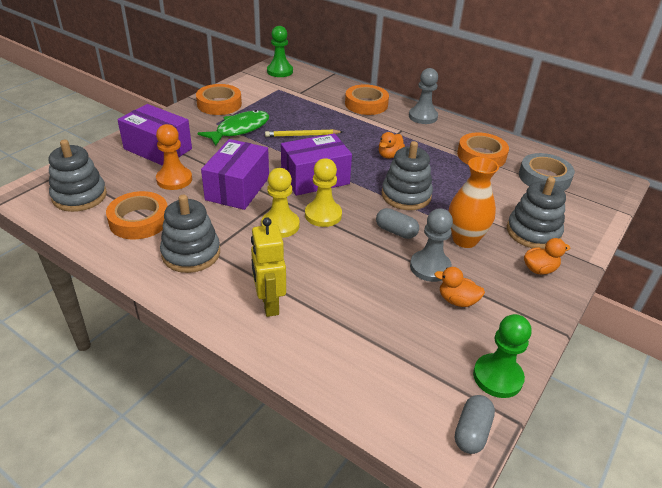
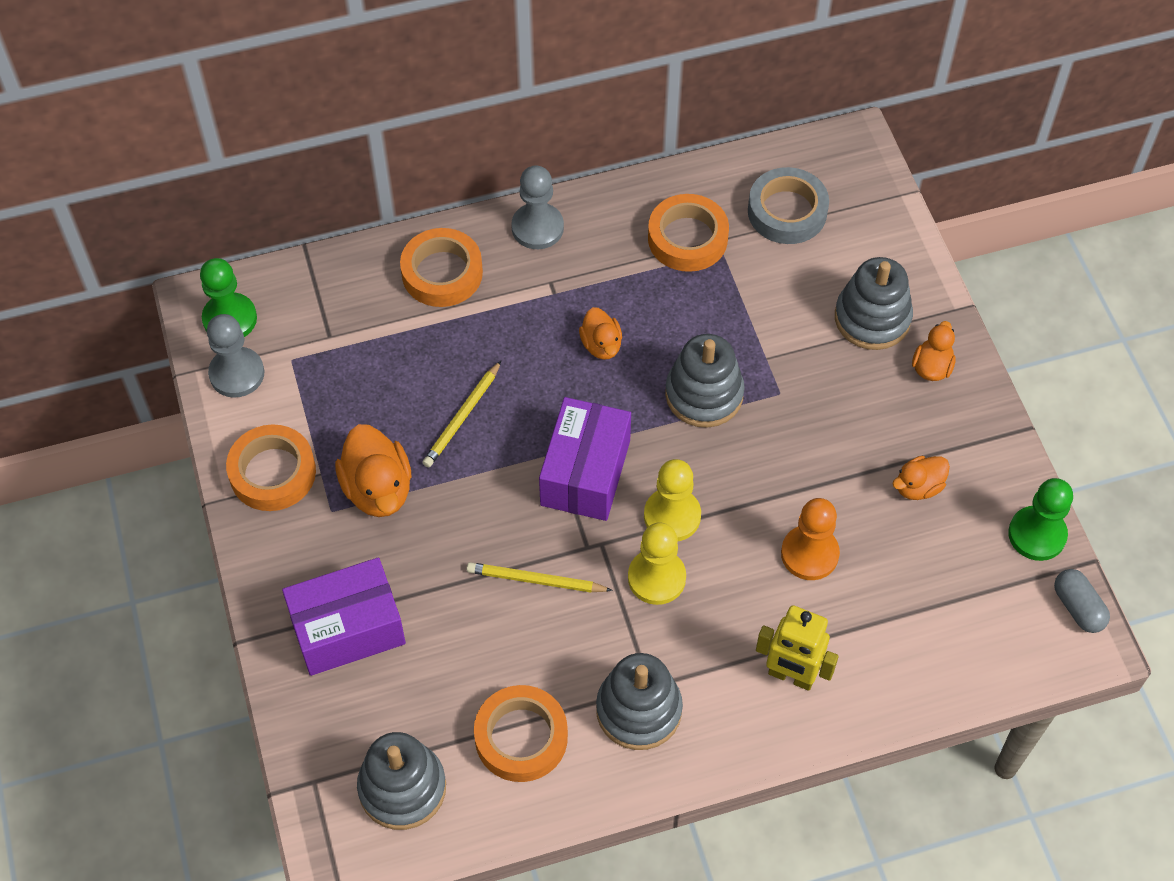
camera: 50 degrees left, 20 degrees up
orange pawn [156,124,192,190] -> orange pawn moved to [781,498,840,580]
green fish [198,110,269,146] -> orange duck [335,424,412,517]
purple box [201,139,269,210] -> yellow pencil [467,562,613,593]
grey capsule [376,208,419,239] -> none
grey pawn [410,208,453,282] -> grey pawn moved to [207,314,264,398]
orange vase [449,157,499,248] -> none

